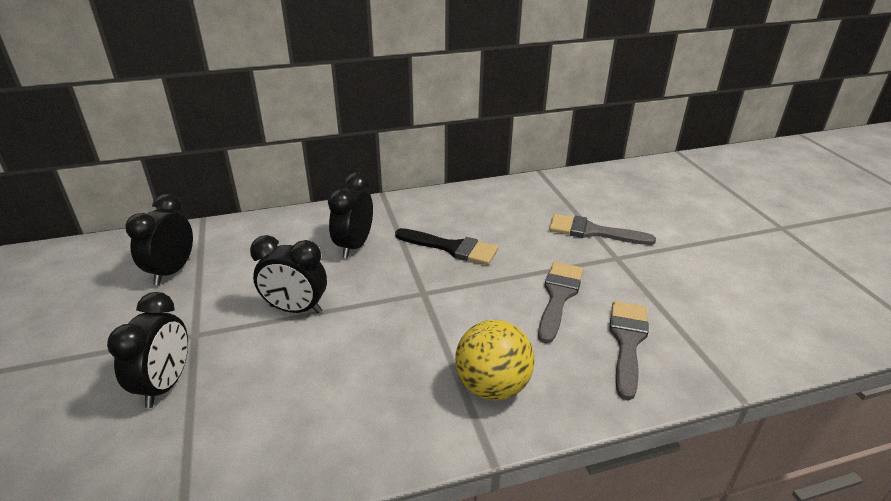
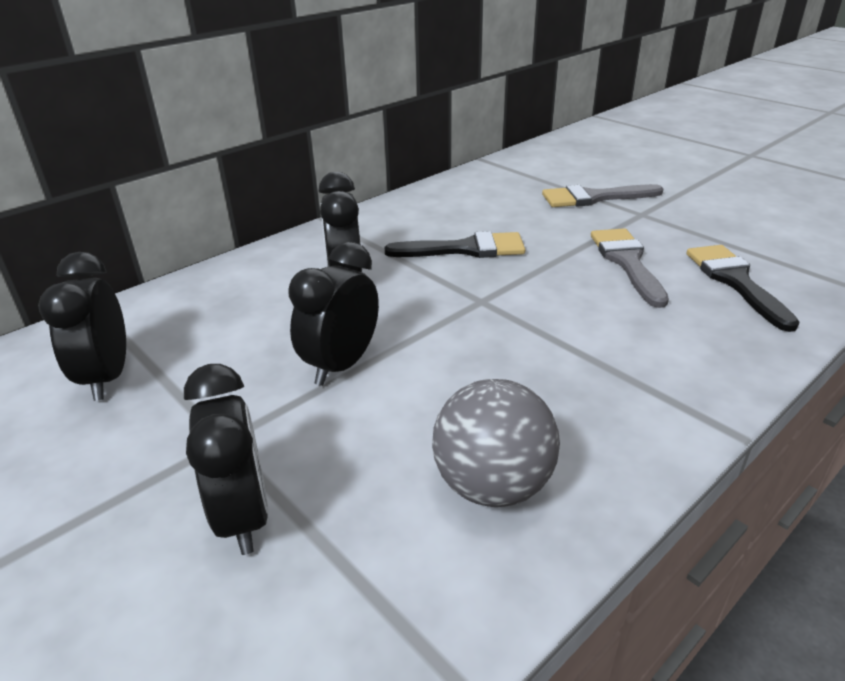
camera: 25 degrees left, 0 degrees up
black clock [250,235,327,314] -> black clock turned 135 degrees clockwise [288,242,379,386]
yellow ball [455,320,535,400] -> none
grey brush [609,301,648,400] -> black brush [687,245,800,332]
none -> grey ball [432,379,560,507]

